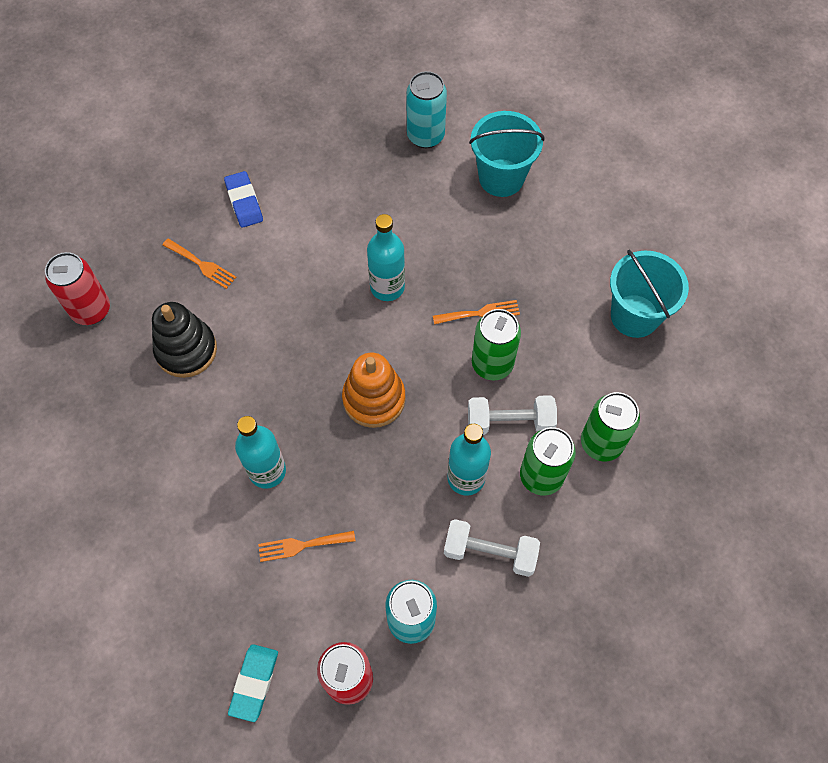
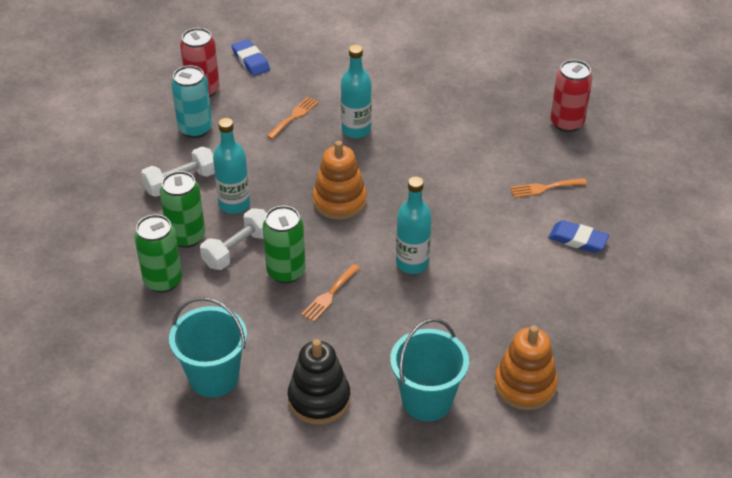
camera: 135 degrees right, 20 degrees down
black stacking toy [152,302,217,378] -> black stacking toy moved to [288,339,351,424]
turquoise eraser [228,644,278,722] -> blue eraser [231,39,270,76]
turquoise can [406,71,447,148] -> orange stacking toy [494,325,558,410]

